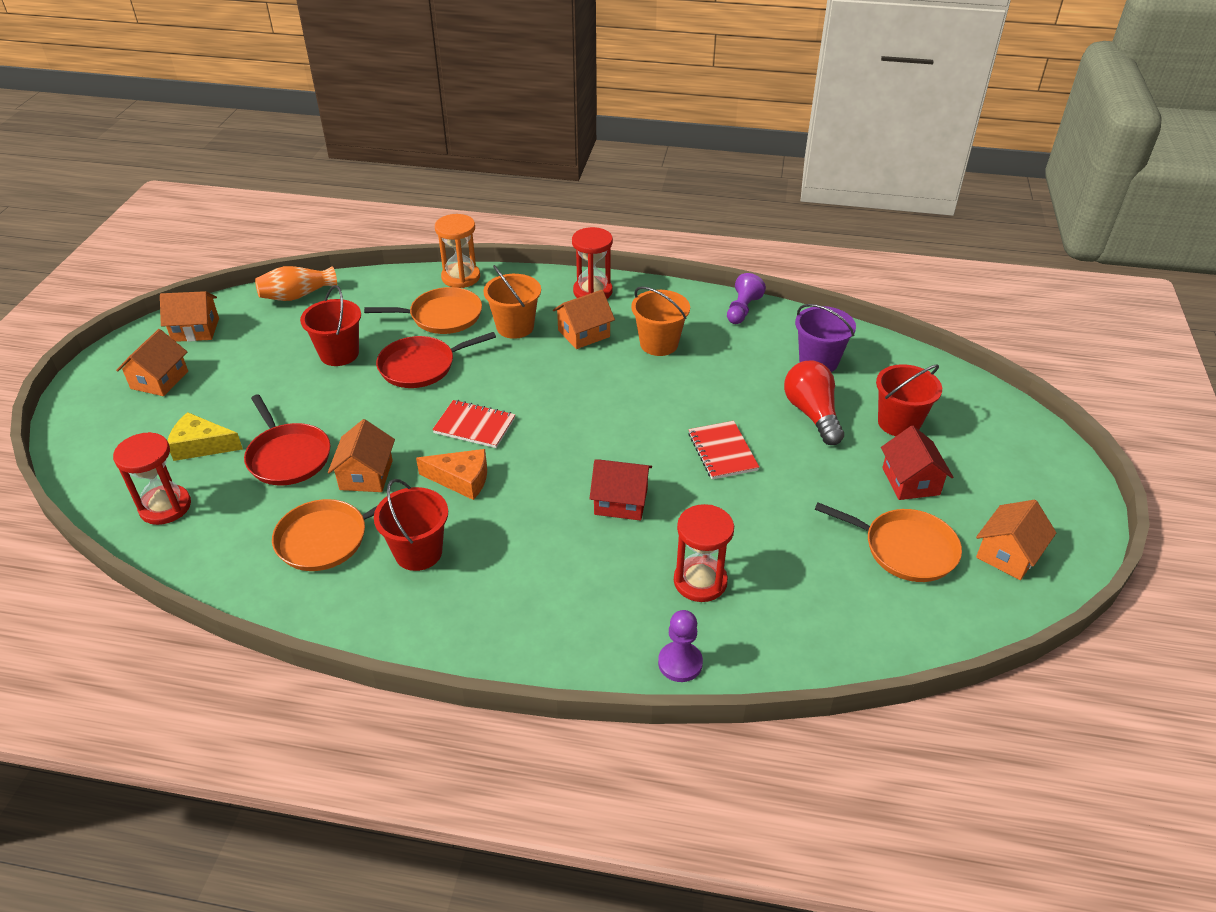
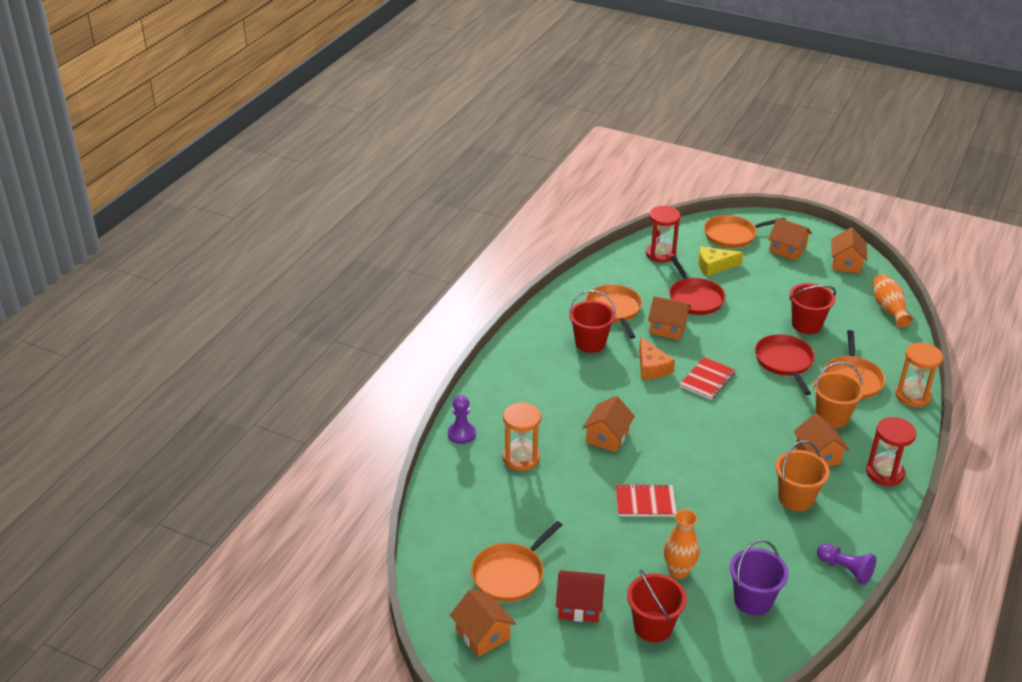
camera: 105 degrees right, 5 degrees down
yellow cheese [168,412,243,461] -> yellow cheese turned 120 degrees counterclockwise [698,246,744,276]
red pan [244,394,330,486] -> red pan turned 90 degrees counterclockwise [669,256,726,315]
orange cheese [416,449,487,500] -> orange cheese turned 45 degrees counterclockwise [639,337,675,380]
red house [589,459,652,521] -> orange house [582,396,635,452]
red hourglass [674,504,734,602] -> orange hourglass [503,402,541,471]
red light bulb [784,361,844,445] -> orange vase [664,509,699,579]
none -> orange pan [704,215,786,248]

